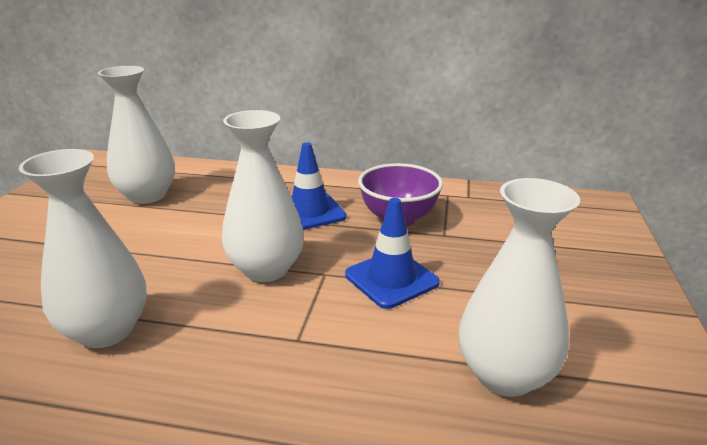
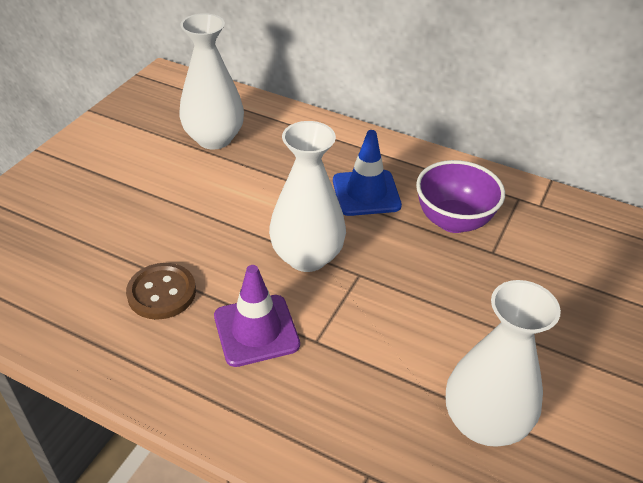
camera: 15 degrees right, 15 degrees up
white vase [19,149,147,348] -> brown button [126,263,196,320]
blue traffic cone [345,198,440,309] -> none
none -> purple traffic cone [214,265,300,367]

